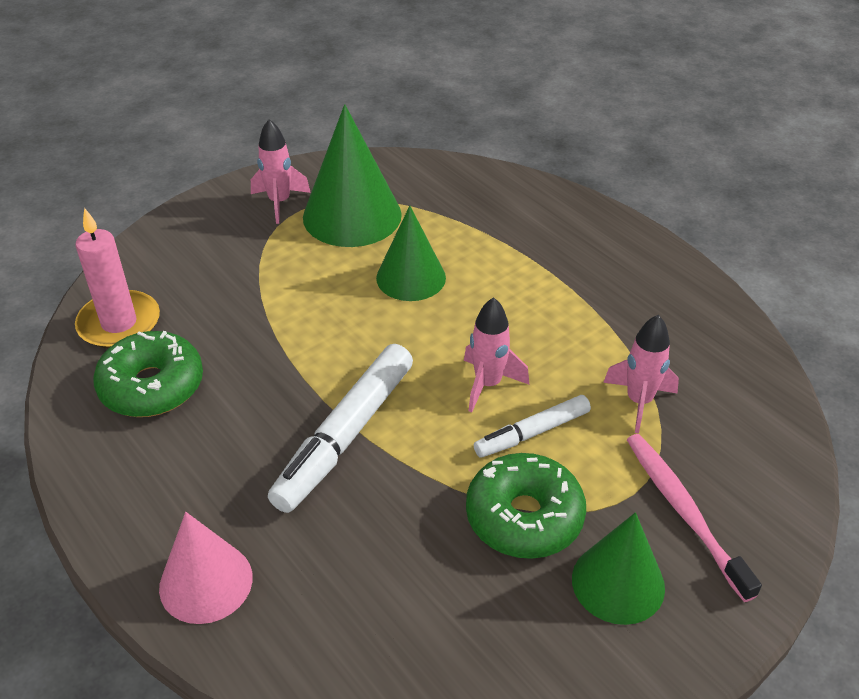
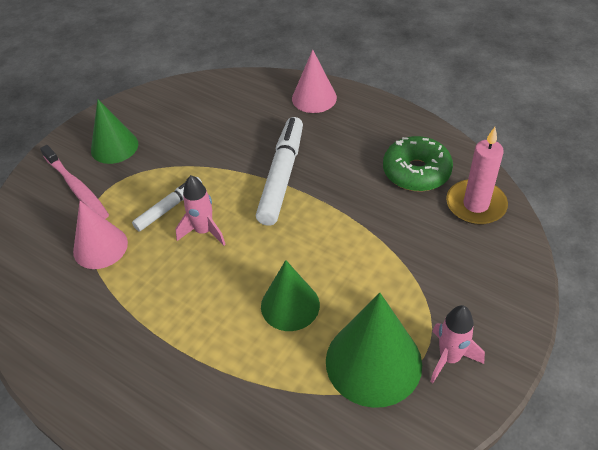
camera: 165 degrees right, 5 degrees up
green donut [466,453,586,559] -> none
pink rocket [603,315,679,434] -> pink cone [73,201,128,269]

